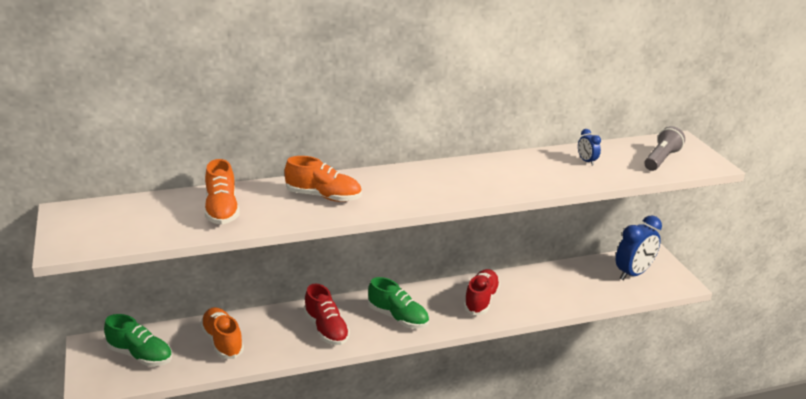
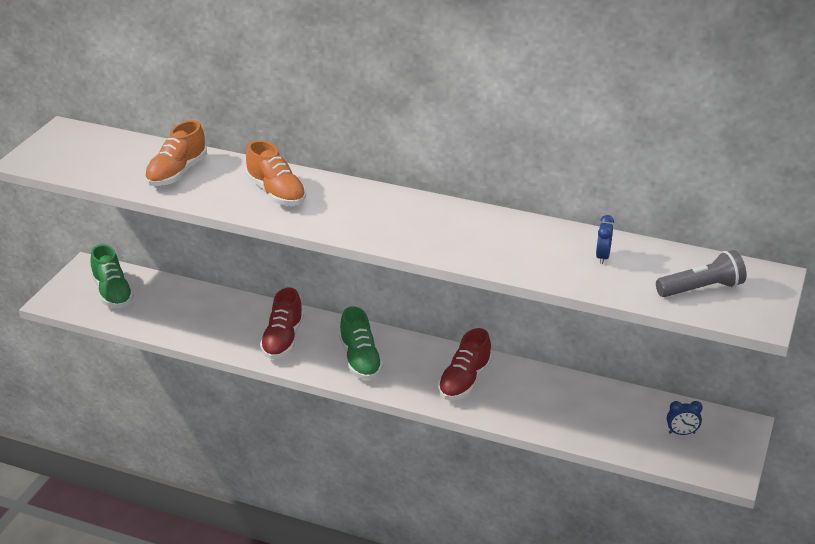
camera: 40 degrees right, 5 degrees up
orange shoe [200,307,244,359] -> none
red shoe [464,269,500,315] -> red shoe turned 150 degrees clockwise [438,328,492,400]
blue clock [616,215,662,280] -> blue clock [667,401,703,435], size x0.47

